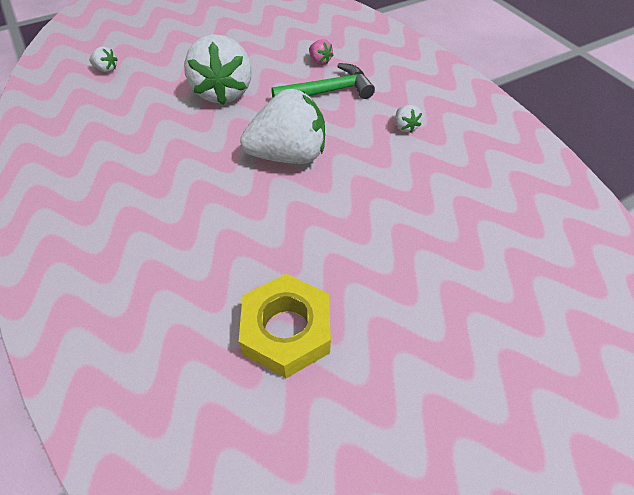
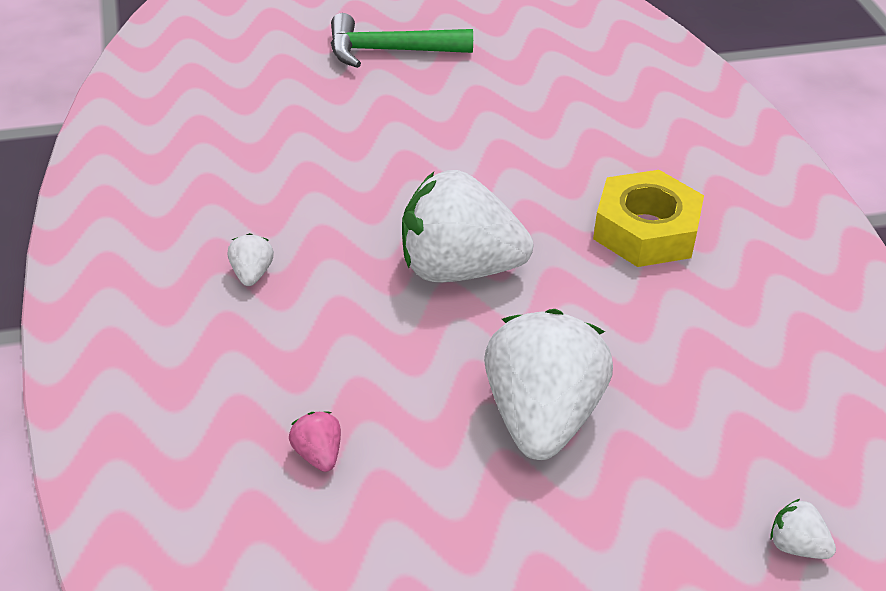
camera: 165 degrees left, 10 degrees down
yellow nut [239,274,331,378] -> yellow nut moved to [593,170,704,267]
green hammer [271,63,375,99] -> green hammer moved to [331,13,473,68]

